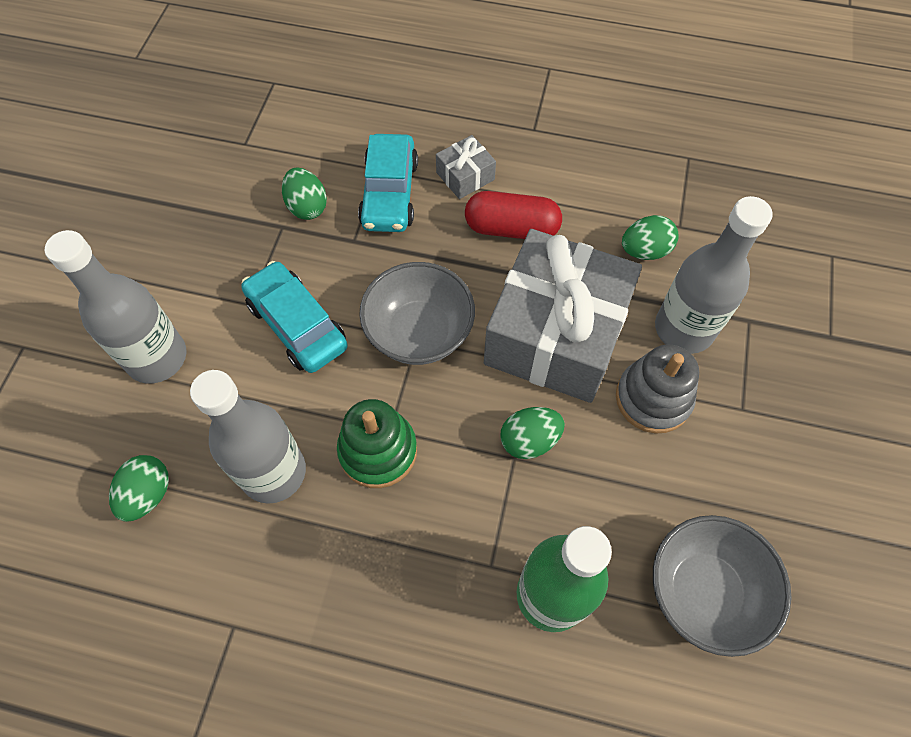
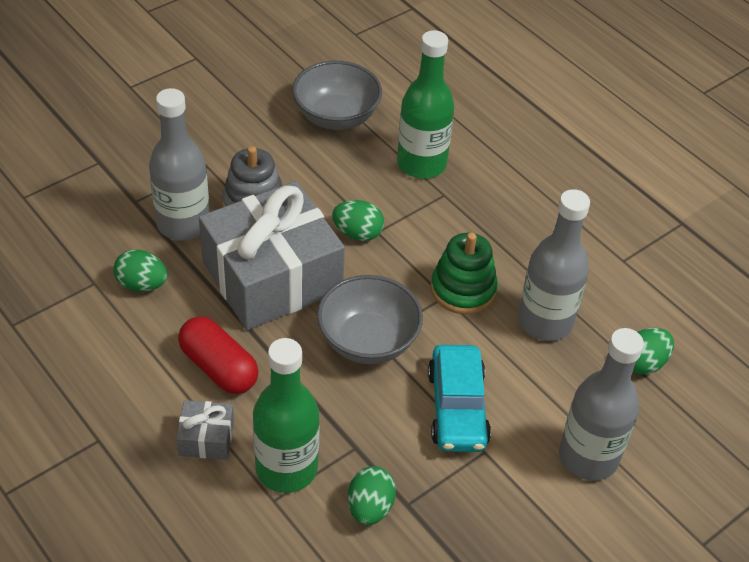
camera: 145 degrees left, 15 degrees down
turquoise car [358,134,418,232] -> green bottle [253,338,320,493]

